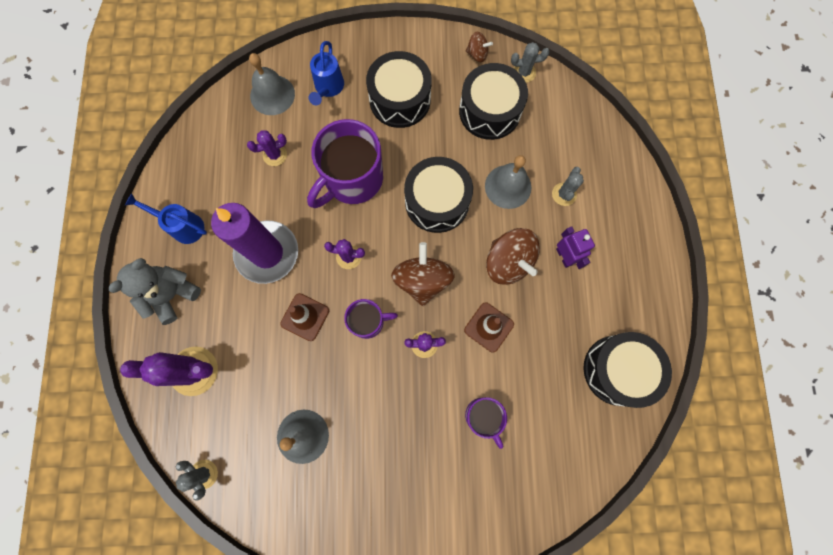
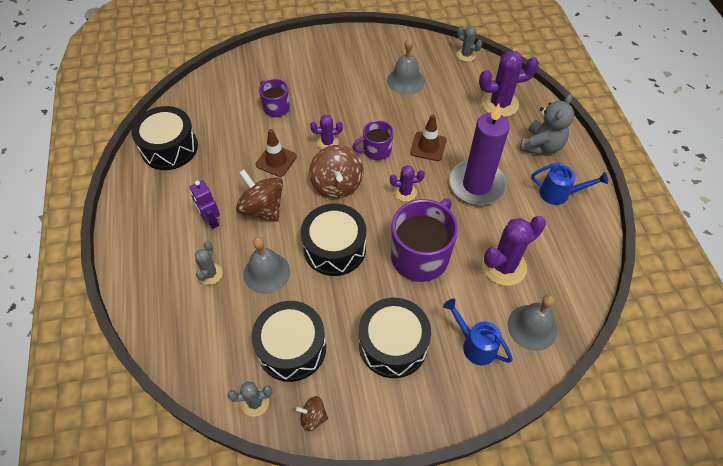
camera: 170 degrees right, 20 degrees down
purple cactus [247,130,287,166] -> purple cactus [482,216,546,286], size x1.81
blue watering can [308,41,344,105] -> blue watering can turned 45 degrees counterclockwise [443,299,513,365]

